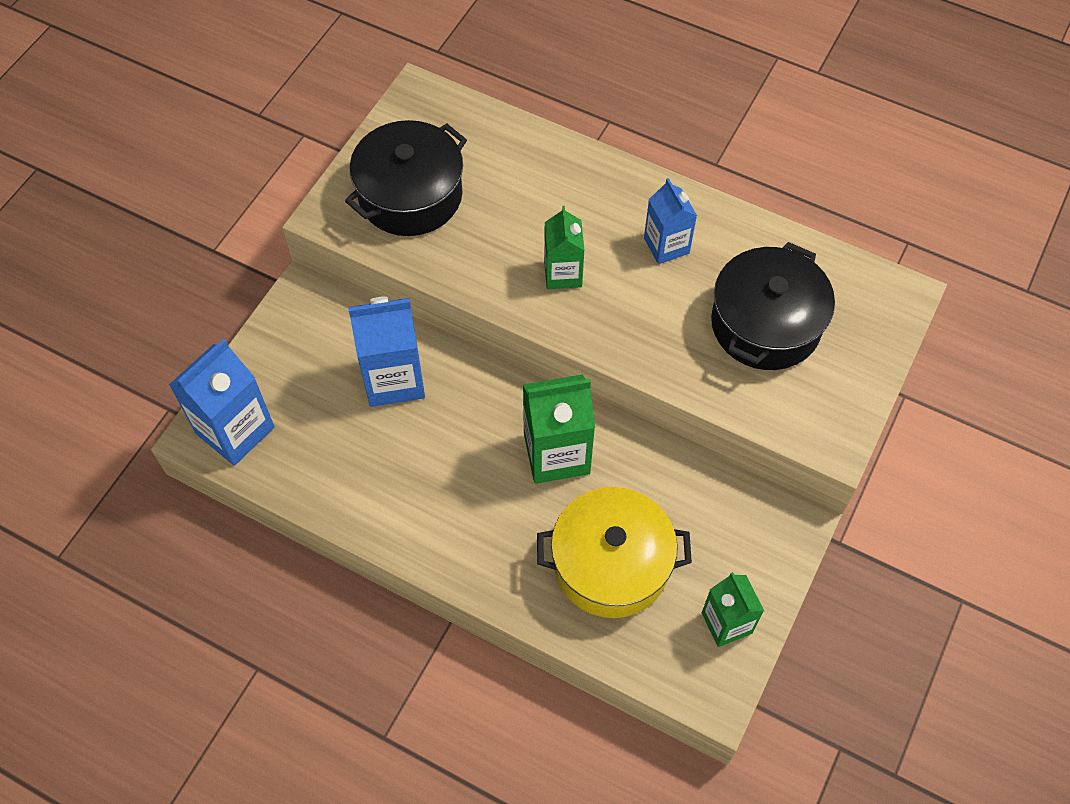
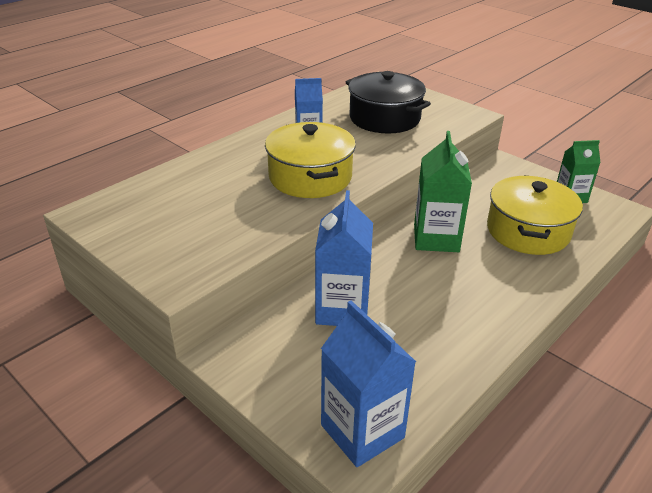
camera: 75 degrees left, 25 degrees down
black pot [345,120,467,236] -> none
green carton [544,206,585,289] -> yellow pot [265,122,356,198]

